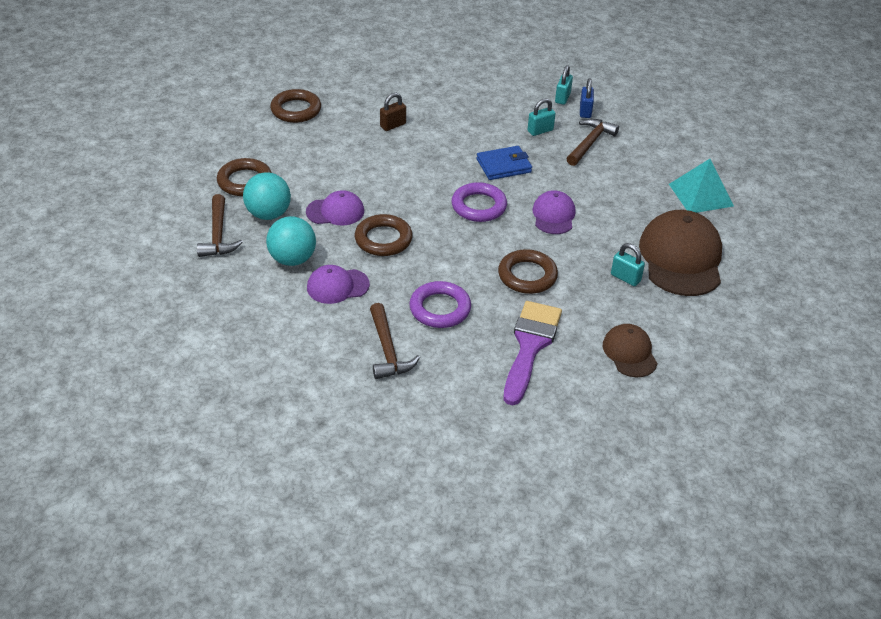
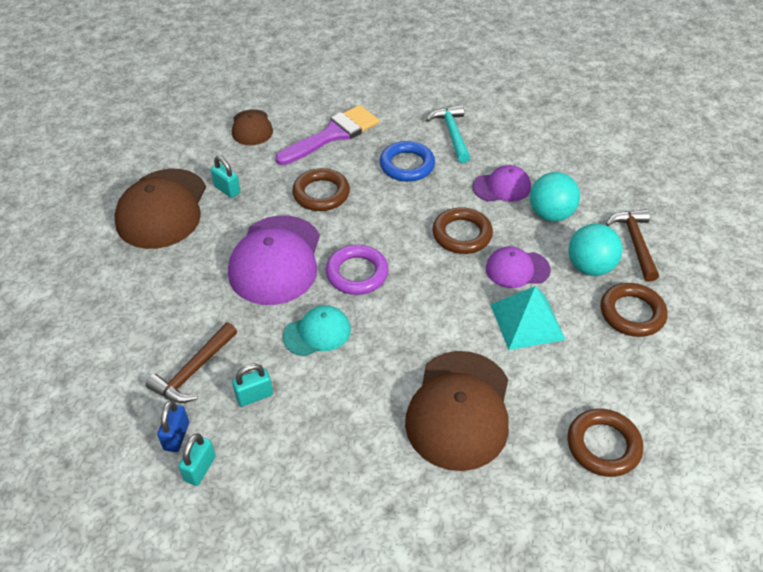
camera: 175 degrees left, 5 degrees up
brown hammer [370,303,420,379] -> turquoise hammer [426,105,470,163]
brown padlock [380,93,406,131] -> brown cap [405,351,509,471]
purple ring [409,281,471,328] -> blue ring [380,141,435,182]
blue wallet [477,146,532,180] -> turquoise cap [283,305,351,356]
purple brush [504,301,562,405] -> purple brush turned 150 degrees counterclockwise [275,105,379,165]
purple cap [532,191,575,234] -> purple cap [228,215,320,305], size x1.84
turquoise pyramid [669,159,734,213] -> turquoise pyramid moved to [490,286,566,350]

